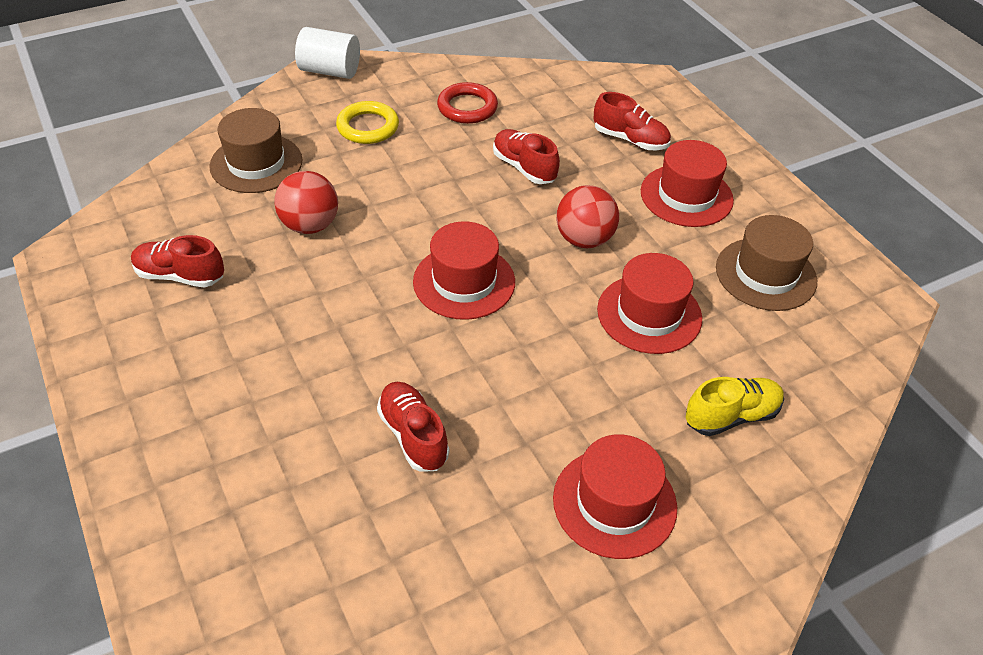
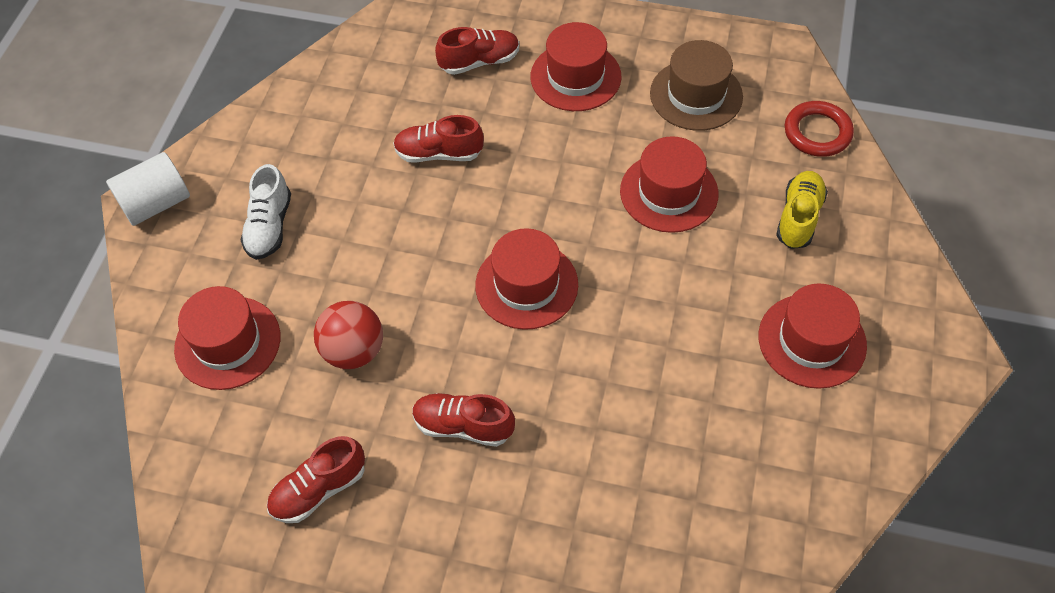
camera: 45 degrees left, 10 degrees up
brown hat [209,108,303,193] -> red hat [174,286,280,390]
yellow ring [336,101,399,144] -> white shoe [240,164,291,260]
red shoe [377,382,449,472] -> red shoe moved to [412,393,515,447]
red ring [437,82,498,124] -> red ring moved to [785,101,854,157]
red ball [556,185,619,248] -> none

